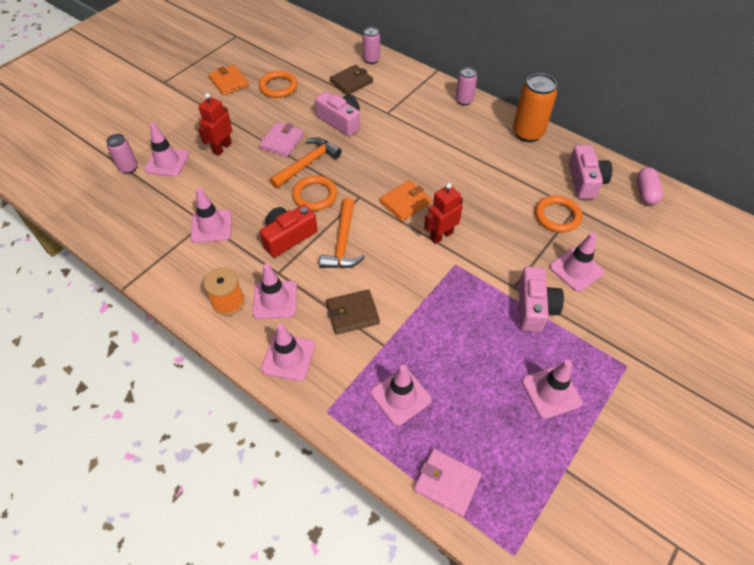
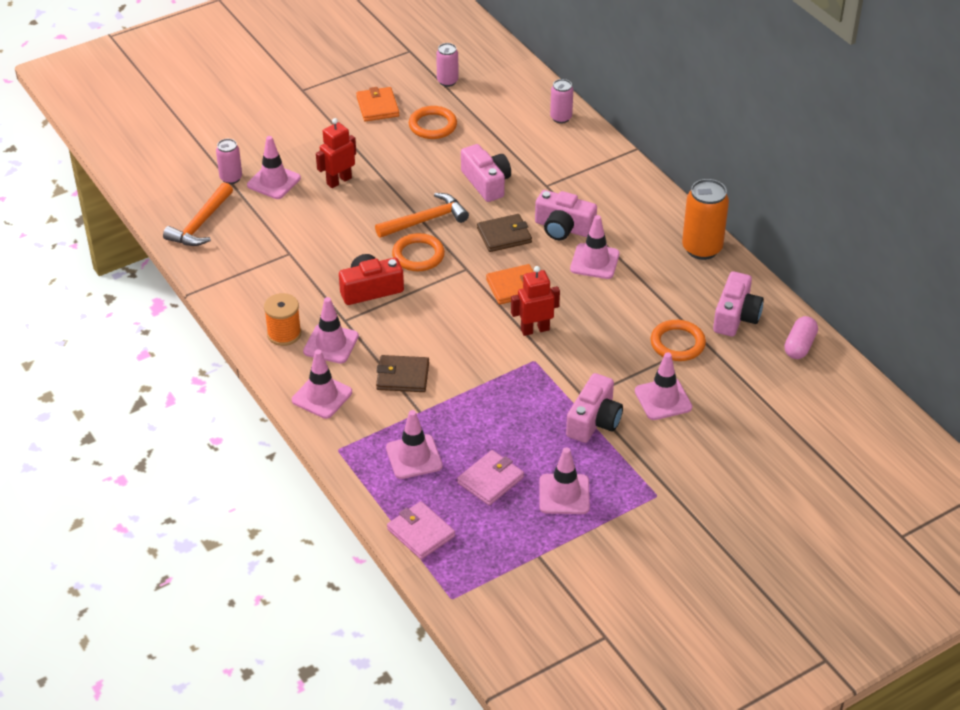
camera: 20 degrees right, 10 degrees down
pink traffic cone [191,188,232,243] -> pink traffic cone moved to [570,215,620,279]
pink wallet [259,122,304,157] -> pink wallet moved to [457,450,524,505]
orange hammer [320,198,365,268] -> orange hammer moved to [163,182,233,246]
brown wallet [330,65,373,95] -> brown wallet moved to [477,214,532,252]
pink can [456,67,477,106] -> pink can moved to [436,43,459,87]
none -> pink camera [535,190,597,240]

